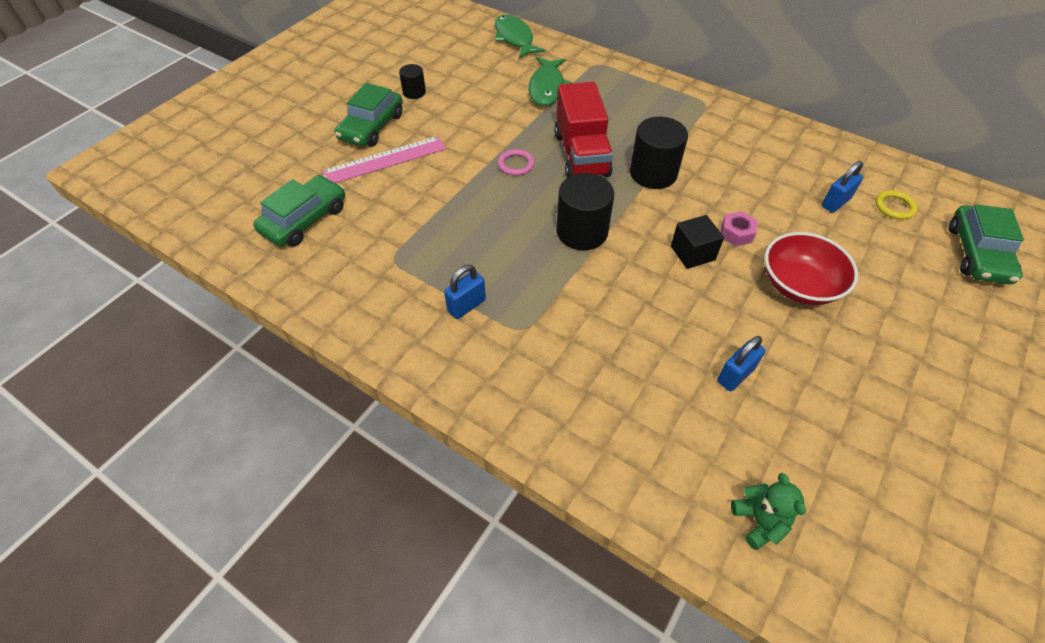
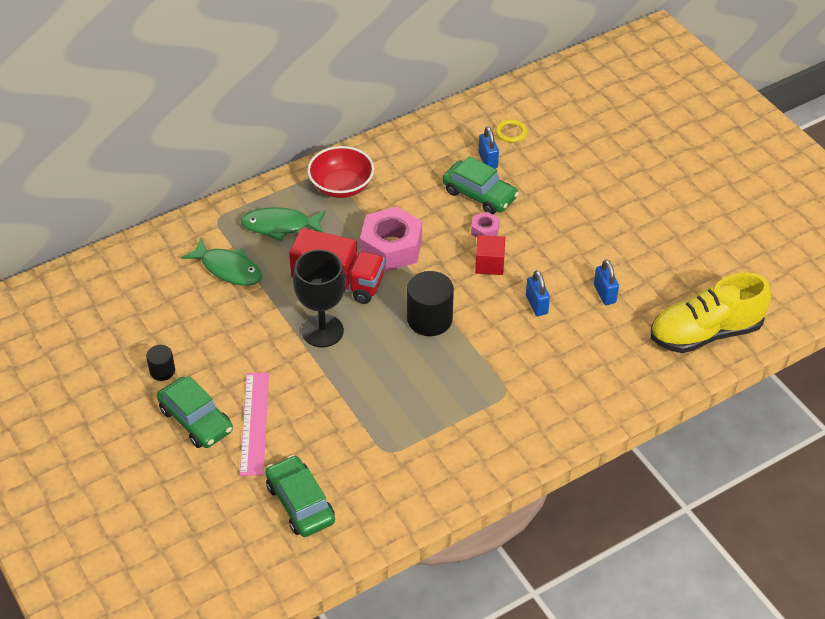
camera: 65 degrees left, 5 degrees down
blue padlock [444,265,486,319] -> blue padlock moved to [526,270,550,316]
green fish [495,14,546,58] -> green fish moved to [241,207,326,241]
pink ring [498,149,535,176] -> black goblet [293,250,346,347]
black cylinder [630,117,688,189] -> pink nut [360,207,422,271]
black cube [671,215,724,269] -> red cube [475,235,505,275]
green teddy bear [731,473,806,550] -> yellow shoe [650,273,771,353]
red bowl [765,232,858,305] -> red bowl moved to [307,146,374,198]
green car [949,204,1024,284] -> green car moved to [442,156,519,215]

